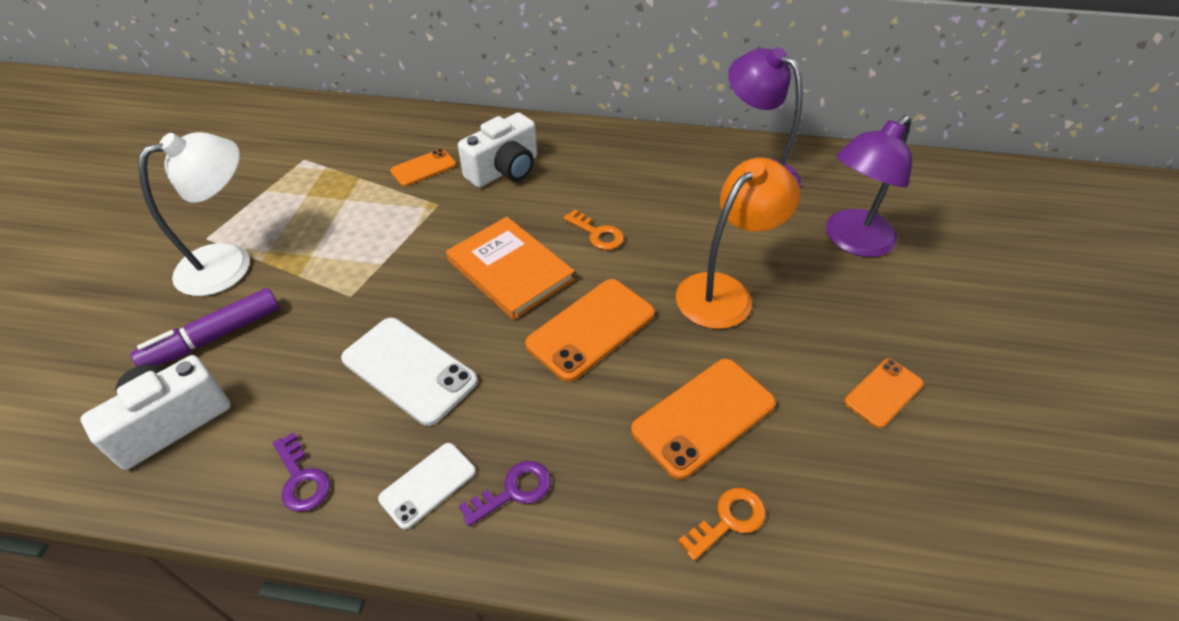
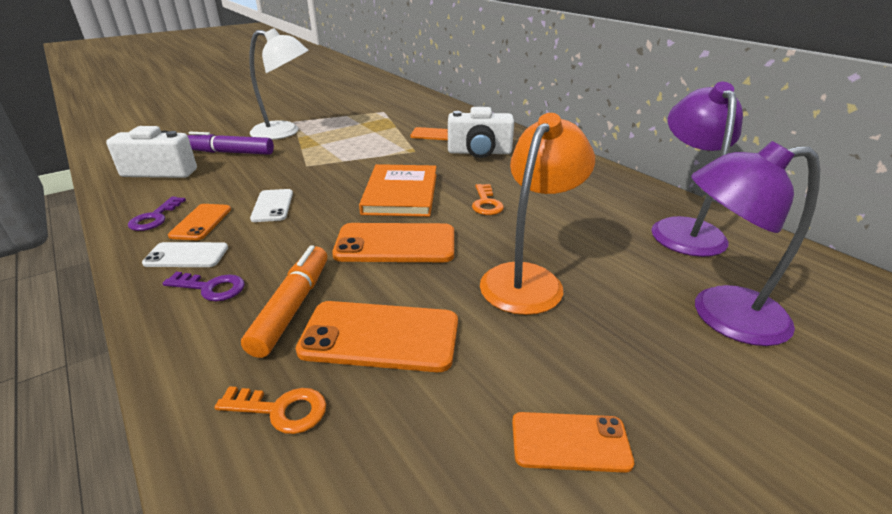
camera: 45 degrees right, 15 degrees down
white phone [341,318,478,426] -> white phone [250,189,293,222], size x0.60
orange lamp [676,158,800,329] -> orange lamp turned 60 degrees counterclockwise [480,113,595,315]
none -> orange phone [168,204,231,240]
none -> orange marker [241,245,327,358]

